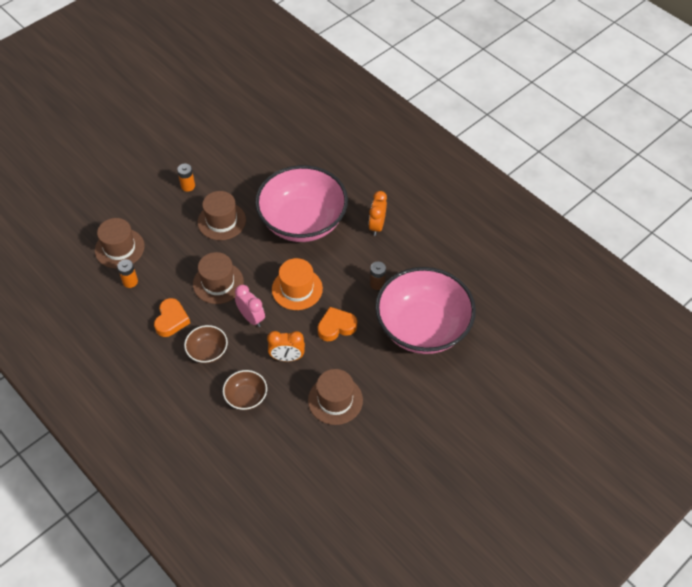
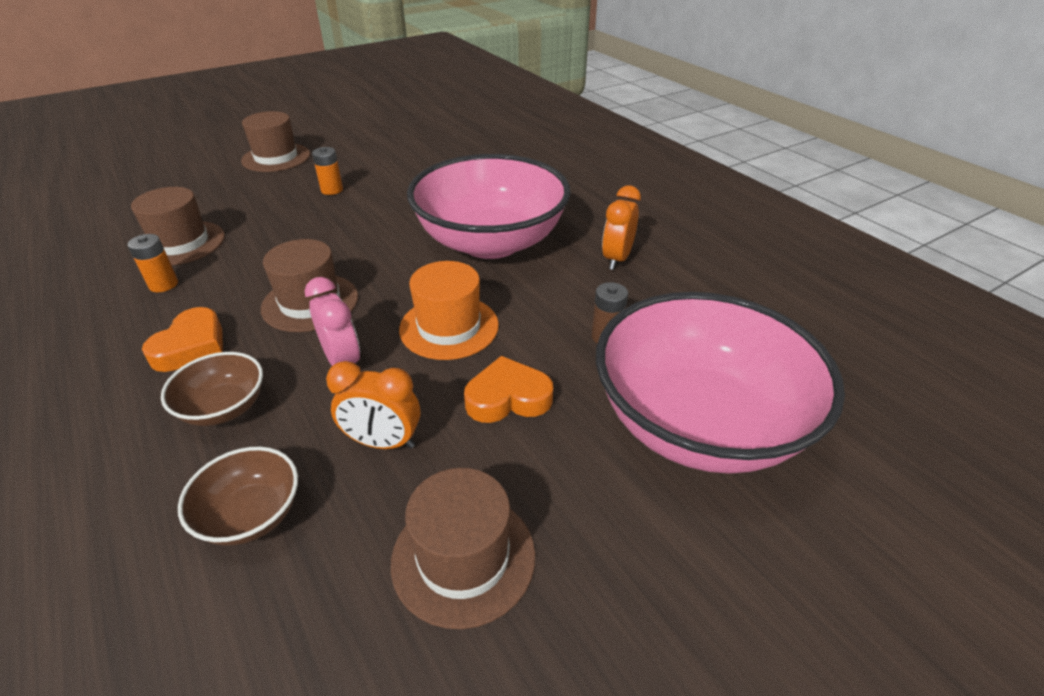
camera: 10 degrees right, 15 degrees down
brown hat [198,191,246,240] -> brown hat moved to [241,111,310,172]

